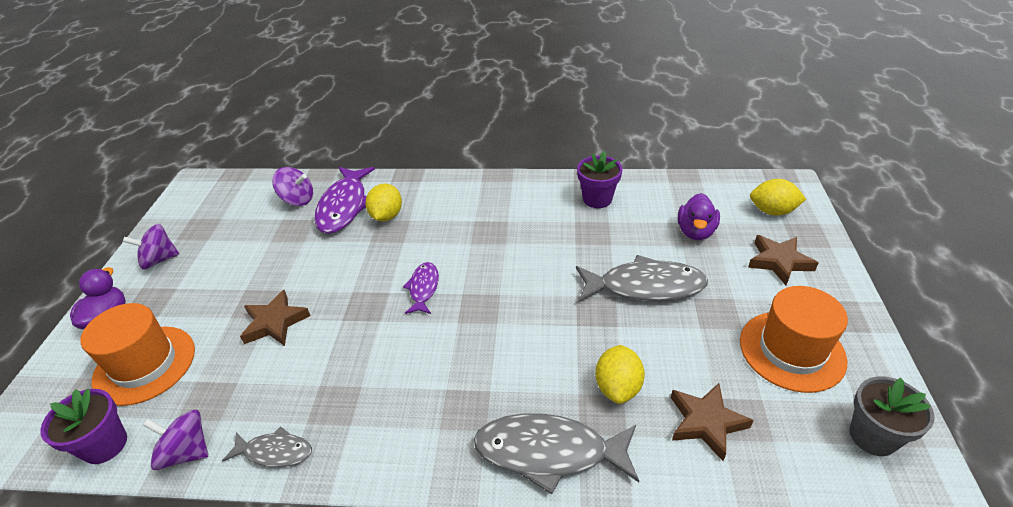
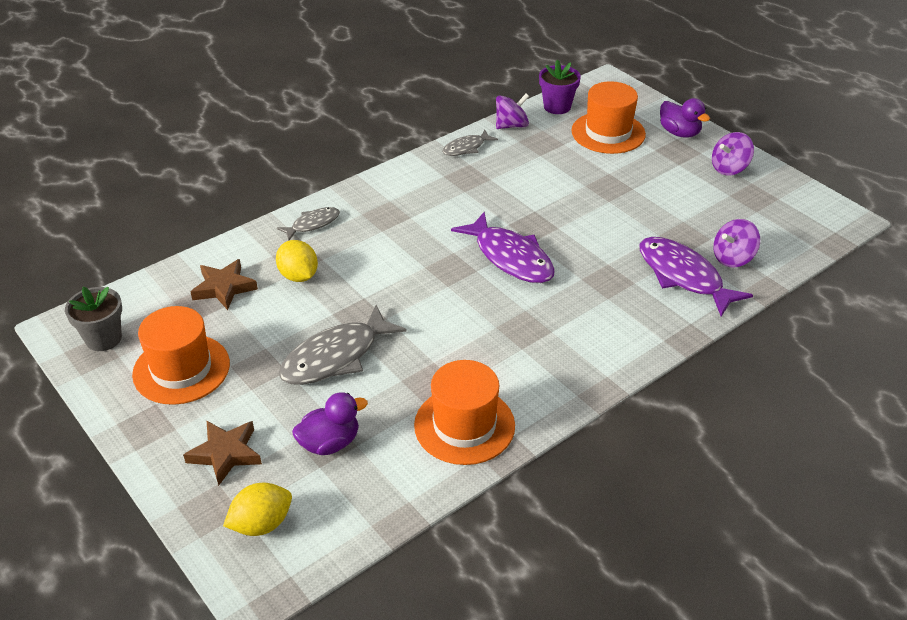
camera: 135 degrees right, 0 degrees up
purple spinning top [123,224,179,269] -> purple spinning top turned 150 degrees counterclockwise [712,132,754,175]
brown star [240,290,310,346] -> none
yellow lemon [365,184,402,222] -> none
purple fish [403,262,439,314] -> purple fish [451,212,554,283], size x1.82
grey fish [474,413,639,494] -> grey fish [277,207,340,241], size x0.55
purple flower pot [577,151,622,208] -> orange hat [414,360,515,465]
purple duck [678,193,720,240] -> purple duck turned 90 degrees clockwise [292,392,368,455]

